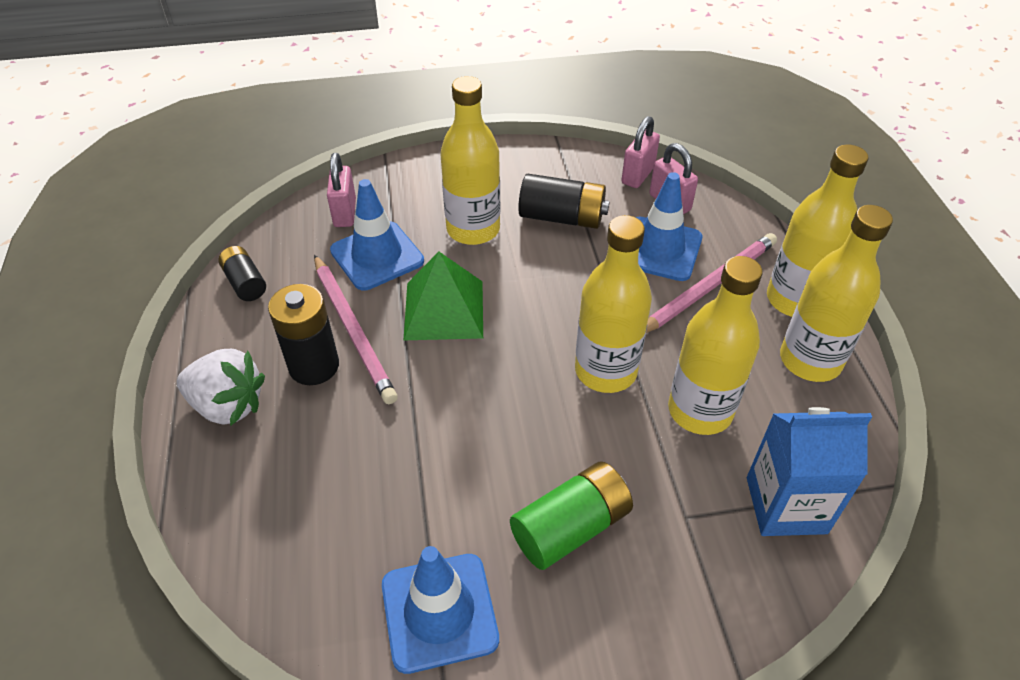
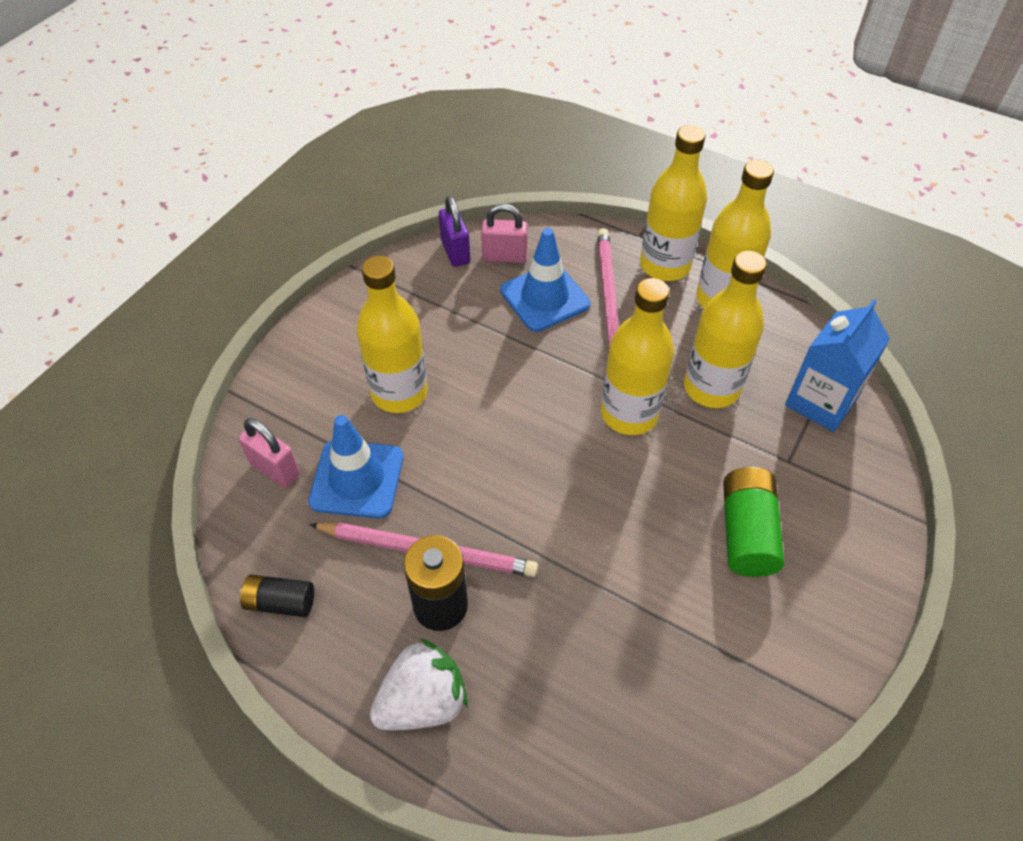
camera: 50 degrees left, 5 degrees up
blue traffic cone [382,546,499,674] -> none
green pyramid [404,252,483,340] -> none
black battery [518,174,610,229] -> none
pink padlock [621,116,660,188] -> purple padlock [439,196,470,267]

